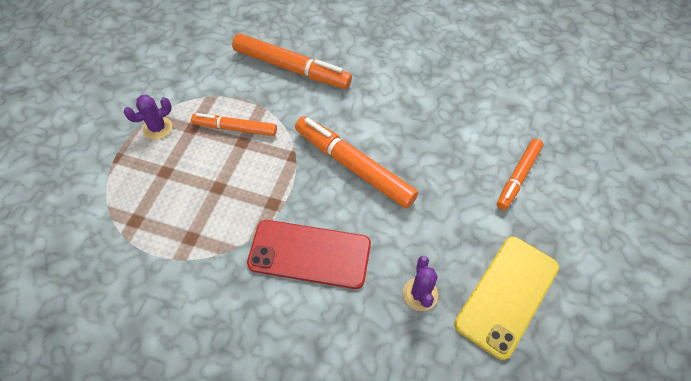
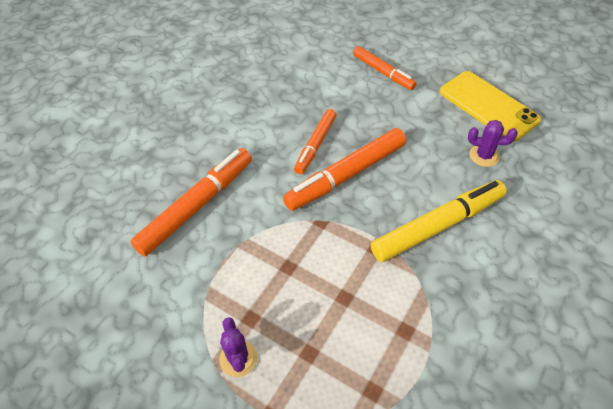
camera: 75 degrees left, 5 degrees down
orange marker [191,113,277,136] -> orange marker moved to [294,109,337,174]
red phone [247,220,371,289] -> yellow marker [371,180,507,262]

